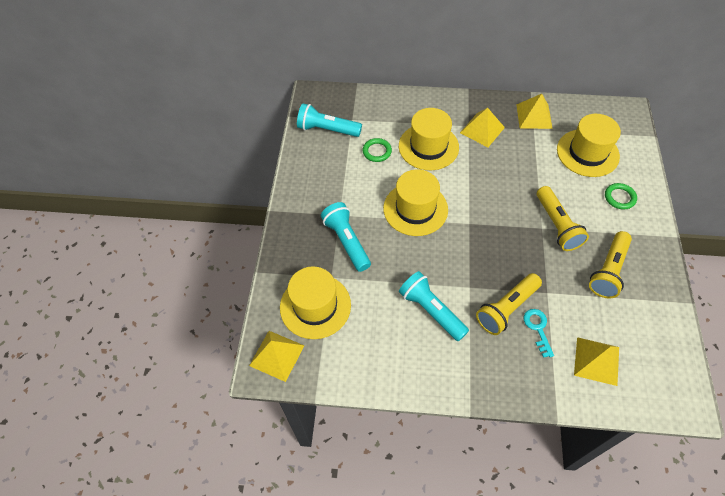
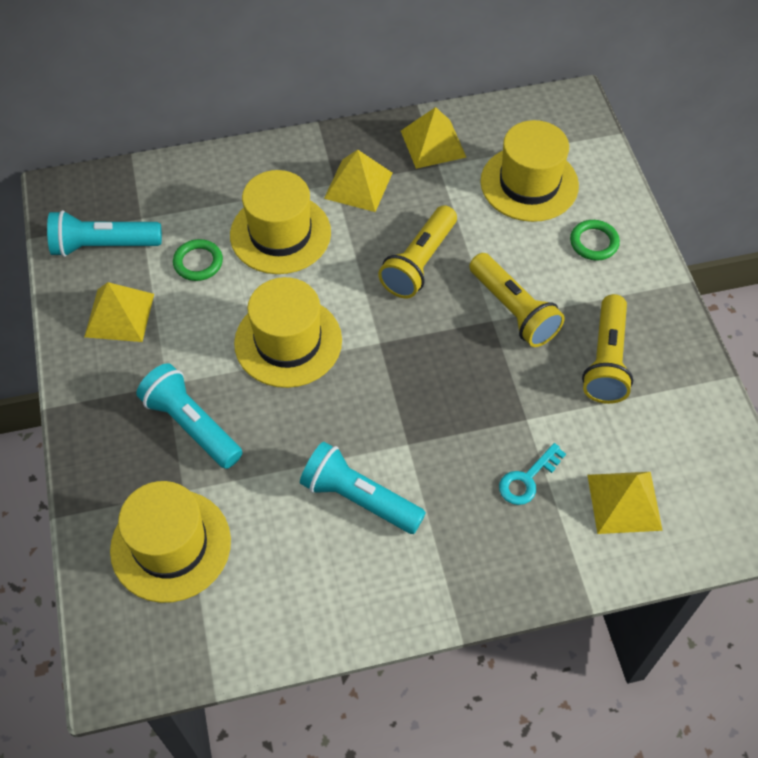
camera: 20 degrees left, 0 degrees up
yellow pyramid [249,331,304,382] -> yellow pyramid moved to [84,282,154,342]
yellow flashlight [476,273,542,335] -> yellow flashlight moved to [378,205,457,298]
turquoise key [524,309,554,358] -> turquoise key turned 105 degrees counterclockwise [499,443,566,505]

